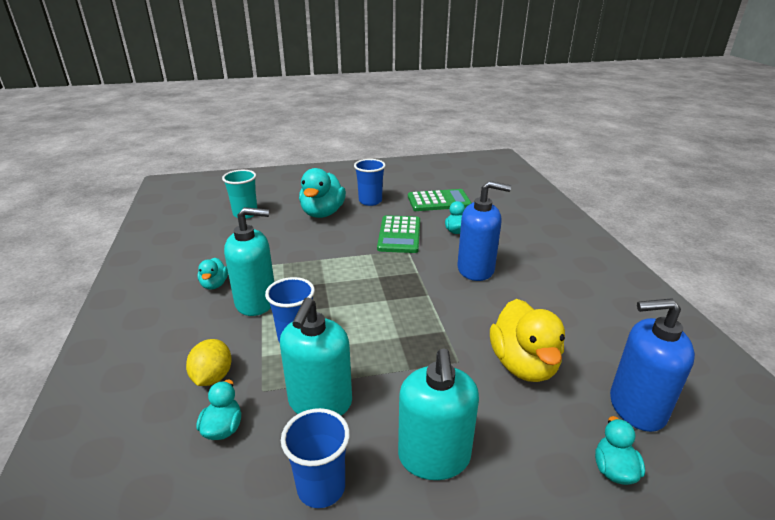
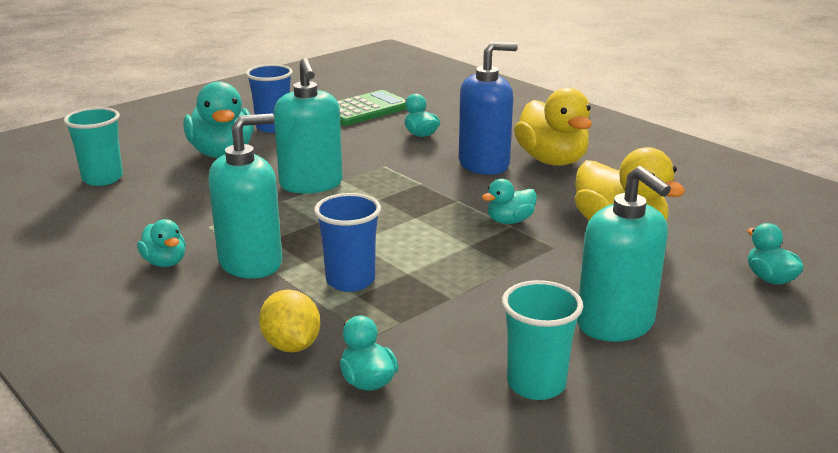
camera: 30 degrees left, 5 degrees down
turquoise soap dispenser [280,297,352,415] -> turquoise soap dispenser moved to [274,58,343,194]
blue cup [281,408,350,508] -> turquoise cup [502,280,583,400]
green calculator [377,215,420,253] -> none
blue soap dispenser [610,298,695,432] -> none
none -> turquoise duck [482,179,537,224]
none -> yellow duck [514,87,592,166]

